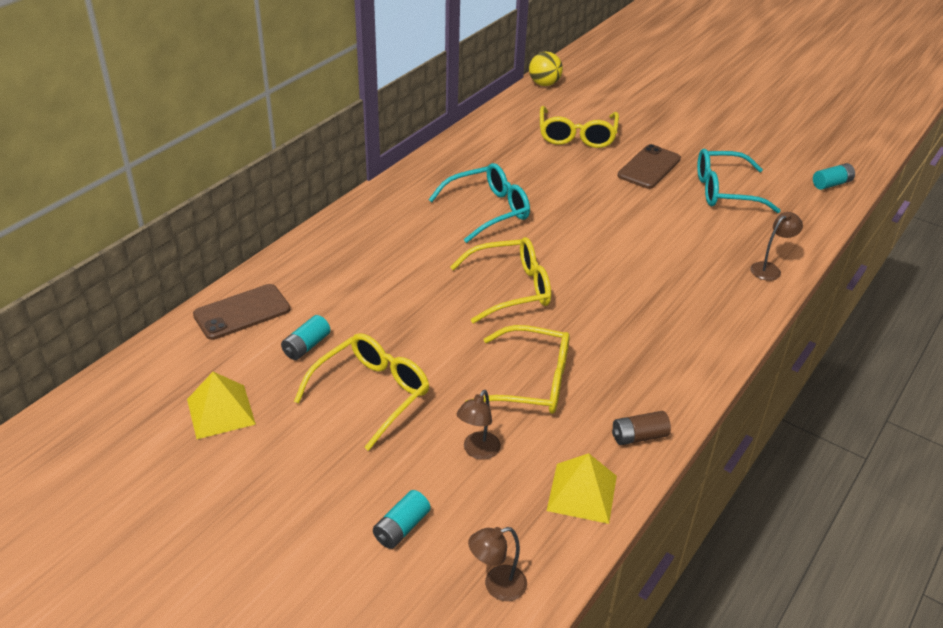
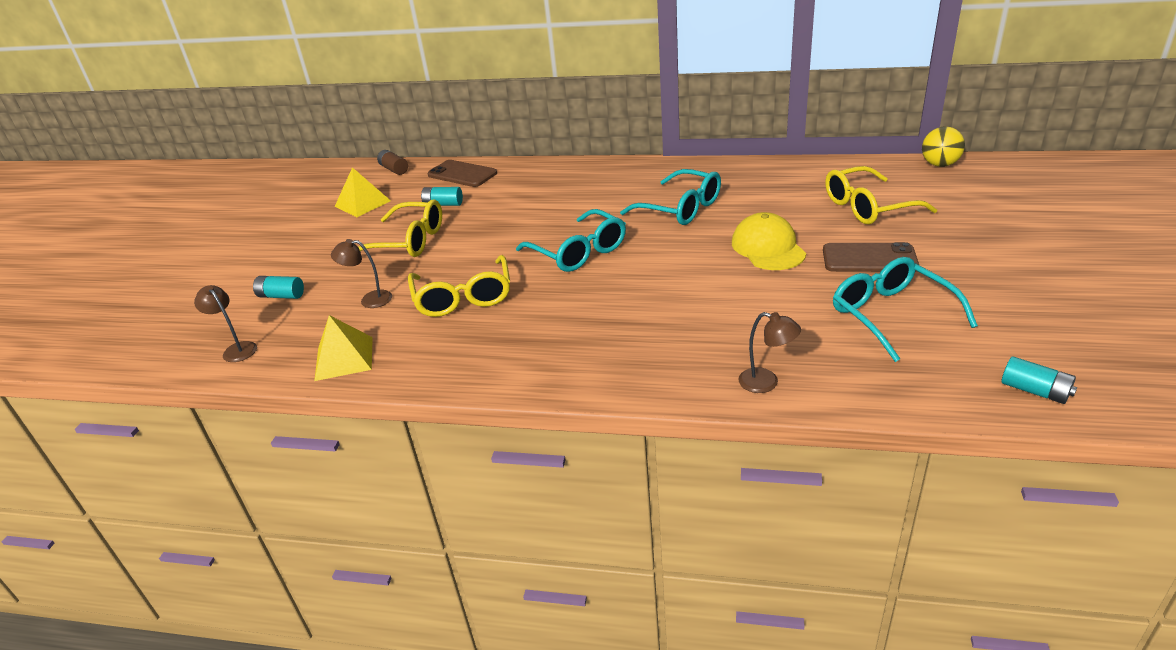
camera: 70 degrees right, 5 degrees down
yellow glasses [450,237,551,323] -> turquoise glasses [516,209,626,272]
brown battery [612,411,671,445] -> brown battery moved to [377,150,408,175]
none -> yellow cap [732,212,806,270]

